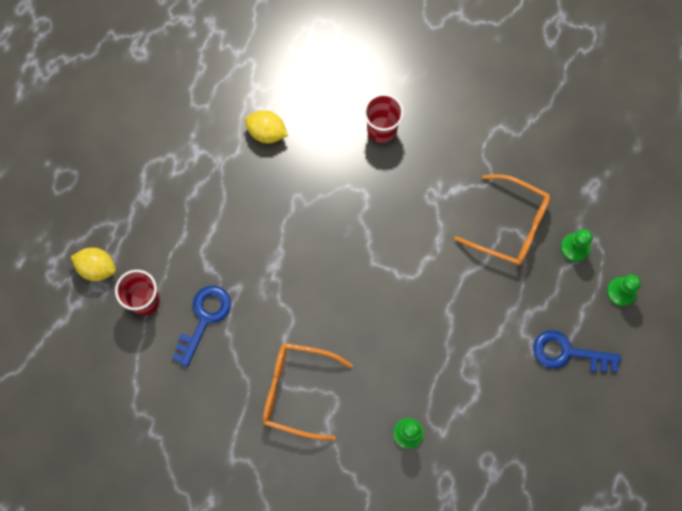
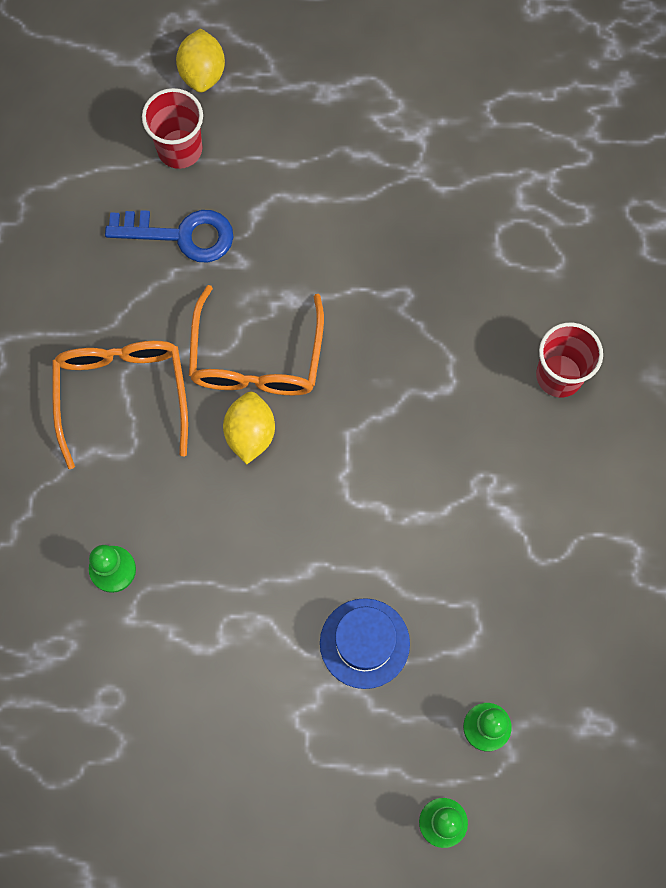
camera: 70 degrees right, 0 degrees up
yellow lemon [245,110,288,143] -> yellow lemon moved to [223,392,275,464]
orange glasses [454,174,550,265] -> orange glasses moved to [189,285,324,396]
blue key [533,330,621,372] -> none
none -> blue hat [320,598,410,689]

